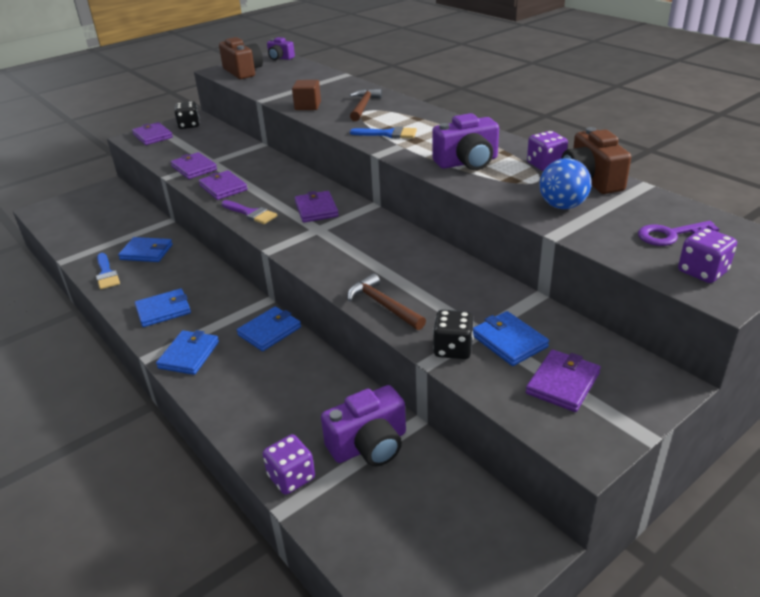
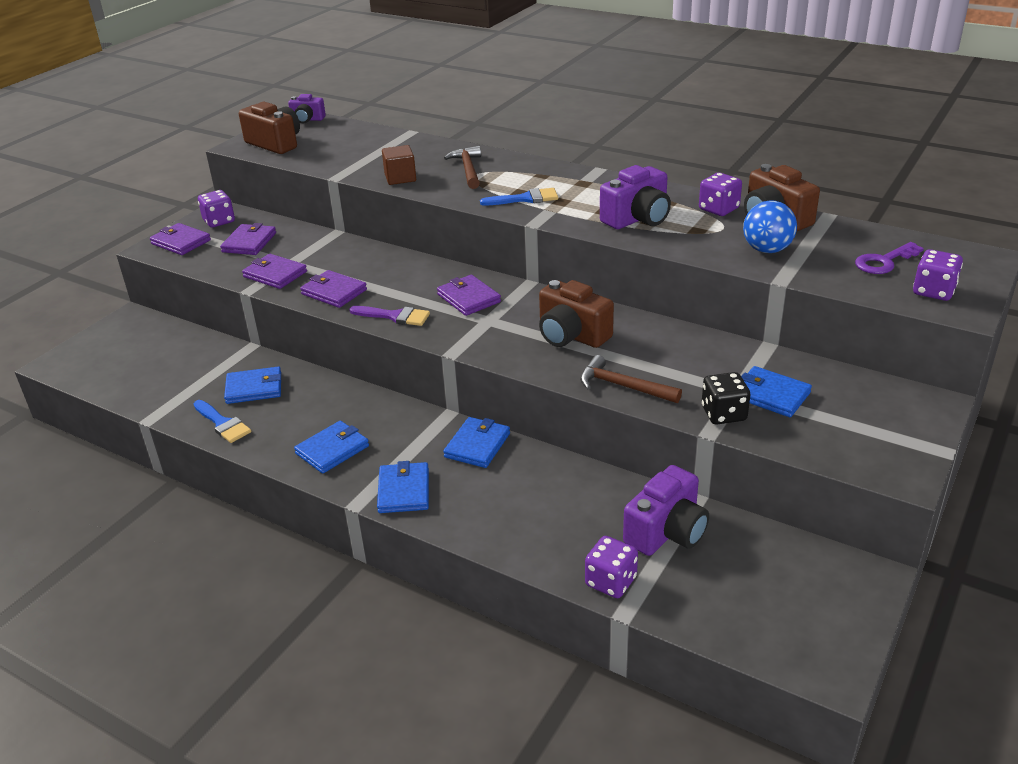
camera: 20 degrees left, 0 degrees up
black dice [174,101,200,129] -> purple dice [198,190,235,228]
purple wallet [526,349,601,412] -> purple wallet moved to [220,223,276,255]
none -> brown camera [539,280,614,348]

